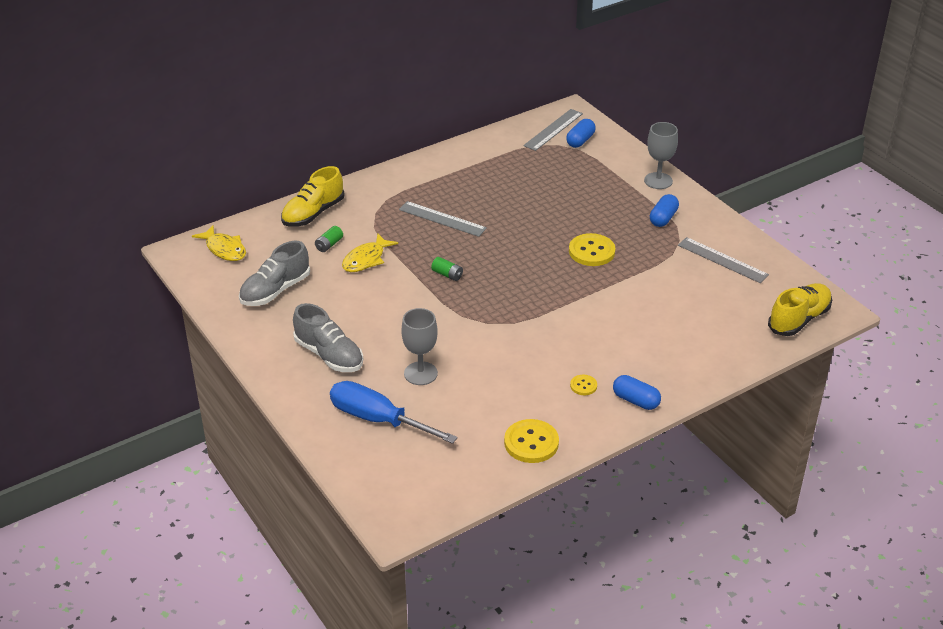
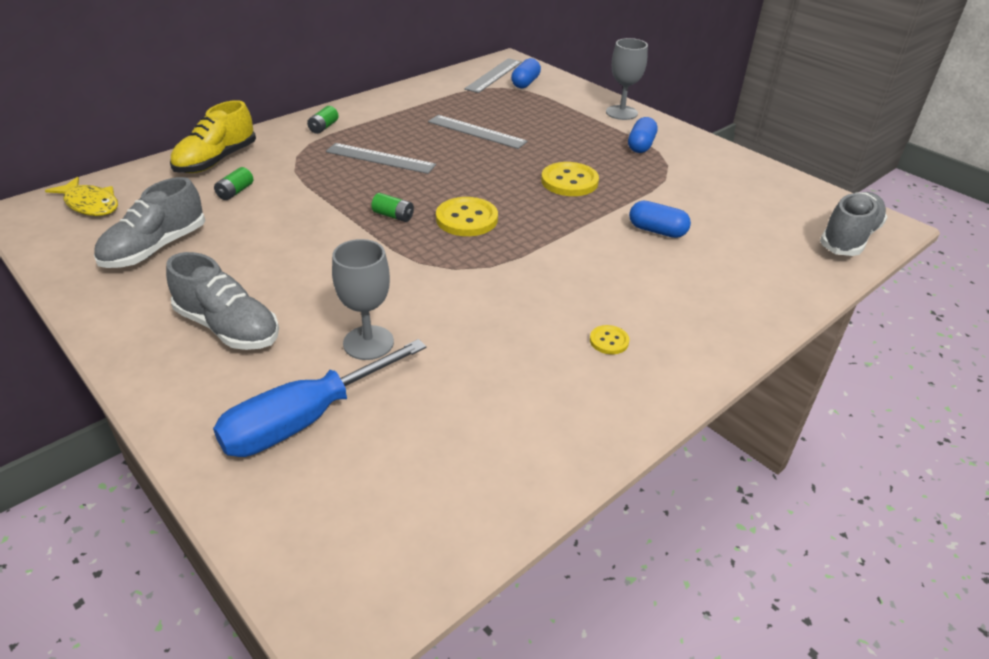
camera: 10 degrees left, 0 degrees up
blue screwdriver [330,381,458,444] -> blue screwdriver turned 60 degrees counterclockwise [213,339,426,457]
yellow fish [342,233,398,272] -> none
yellow button [504,419,559,463] -> yellow button moved to [436,197,498,236]
blue capsule [613,375,661,410] -> blue capsule moved to [629,201,691,238]
grey ruler [678,237,769,283] -> grey ruler moved to [428,115,528,149]
yellow shoe [768,283,832,336] -> grey shoe [820,192,887,256]
none -> green battery [307,106,339,134]

